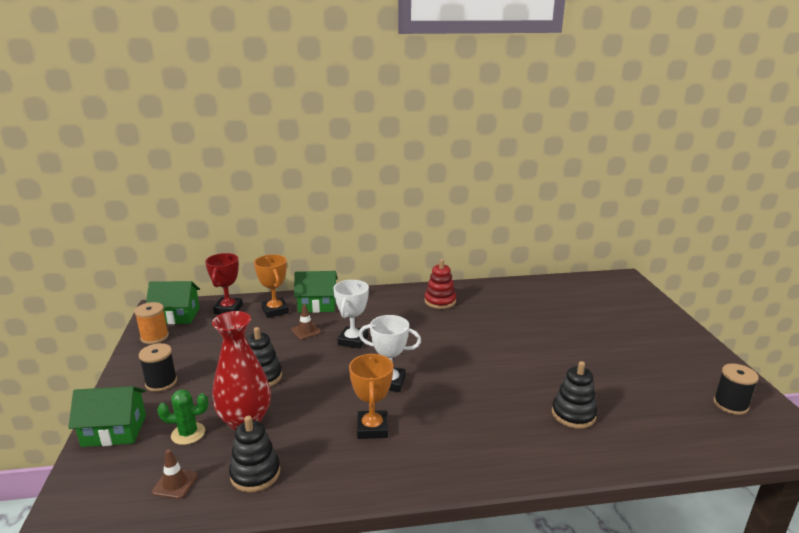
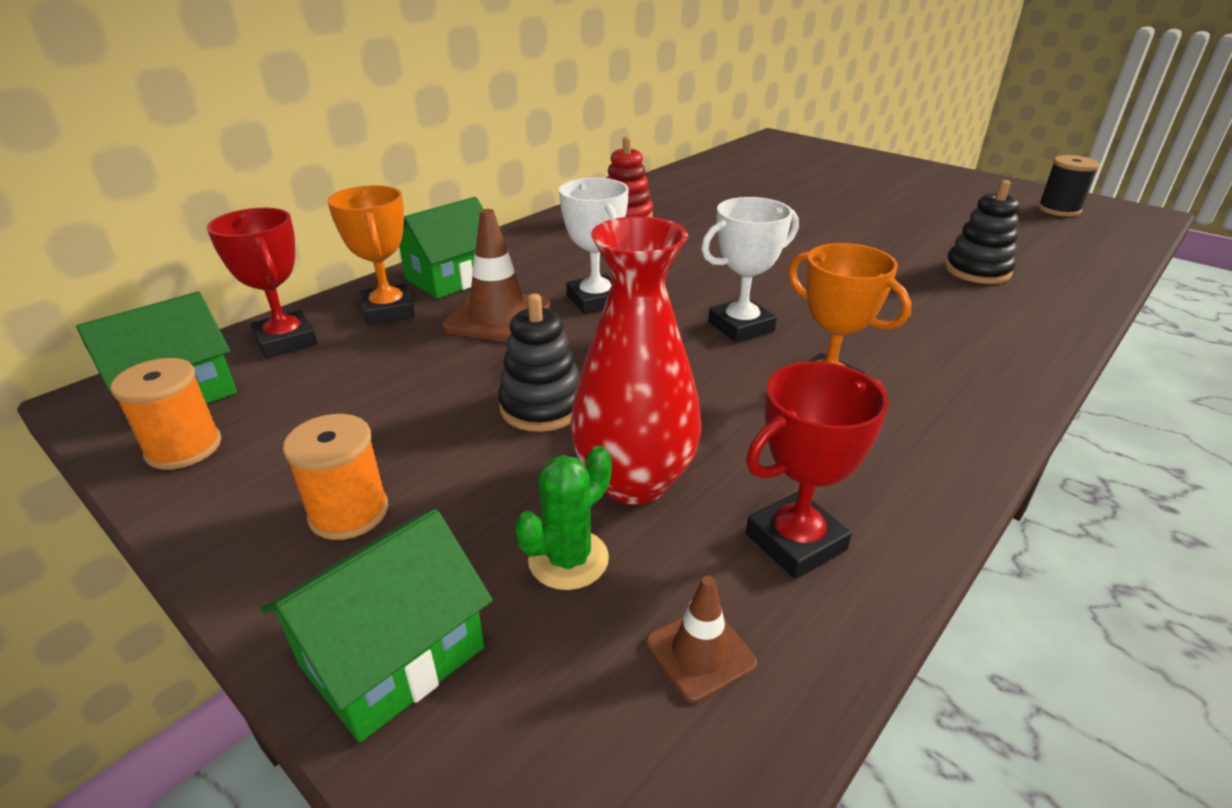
camera: 40 degrees left, 10 degrees up
black spool [139,343,177,392] -> orange spool [283,414,388,540]
black stacking toy [229,416,280,492] -> red trophy [746,361,889,579]
orange trophy [254,254,289,318] -> orange trophy turned 45 degrees clockwise [327,185,415,325]
brown traffic cone [291,305,321,340] -> brown traffic cone [442,209,551,342], size x1.83

